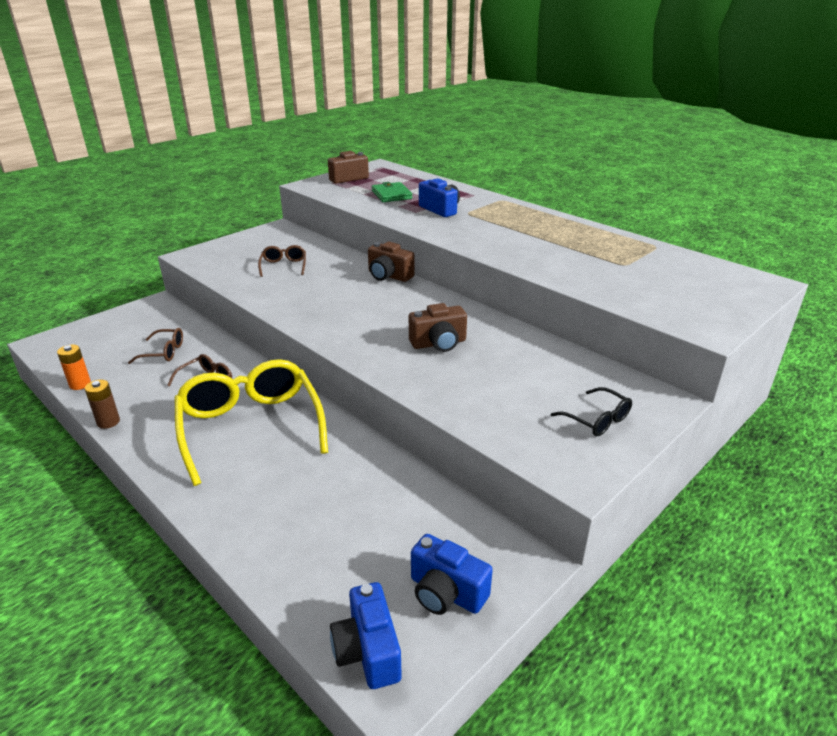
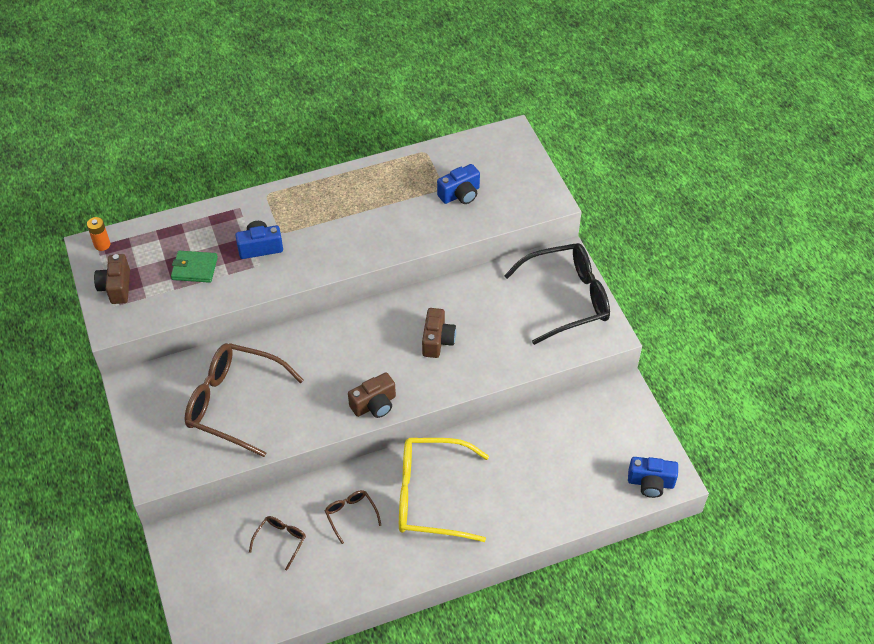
camera: 65 degrees left, 20 degrees up
orange battery [57,344,91,390] -> orange battery moved to [87,217,110,251]
brown battery [85,380,120,429] -> none
brown glasses [258,245,306,277] -> brown glasses [184,343,304,457], size x2.25
brown camera [368,242,415,282] -> brown camera moved to [348,373,396,418]
blue camera [411,534,493,615] -> blue camera moved to [437,164,480,204]
black glasses [551,387,632,437] -> black glasses [504,243,610,345], size x2.25

